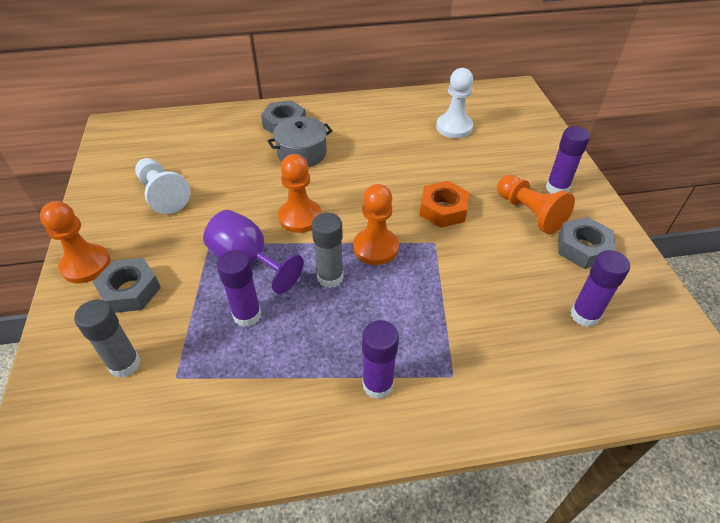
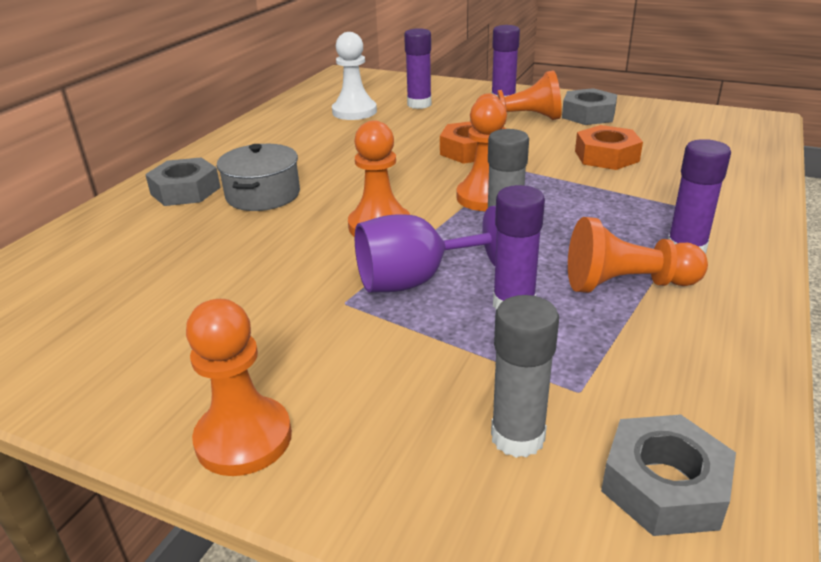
camera: 55 degrees left, 15 degrees down
grey nut [93,258,161,313] -> grey nut moved to [601,415,736,536]
white pawn [135,158,191,214] -> none
purple glue stick [571,250,630,327] -> purple glue stick moved to [404,28,431,109]
none -> orange pawn [568,217,708,293]
none -> orange nut [575,125,643,170]

